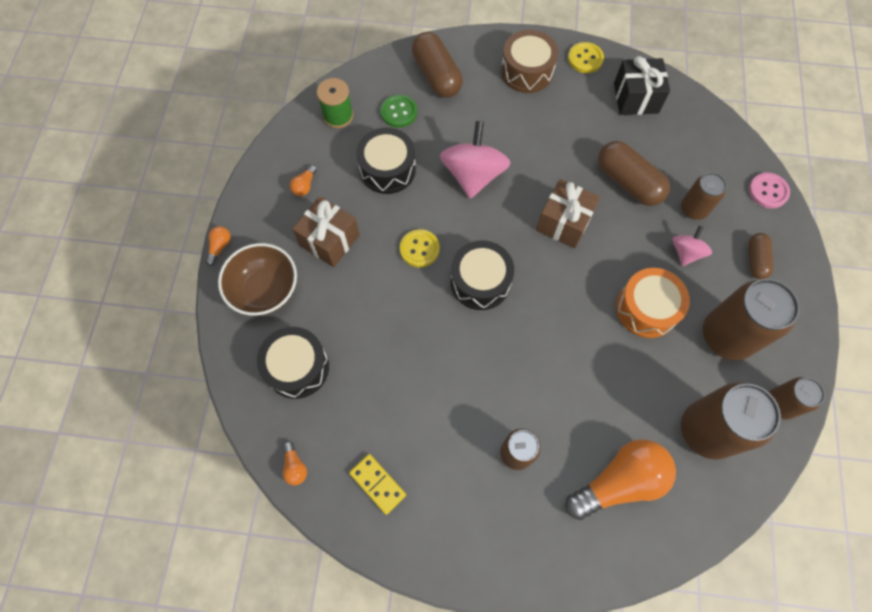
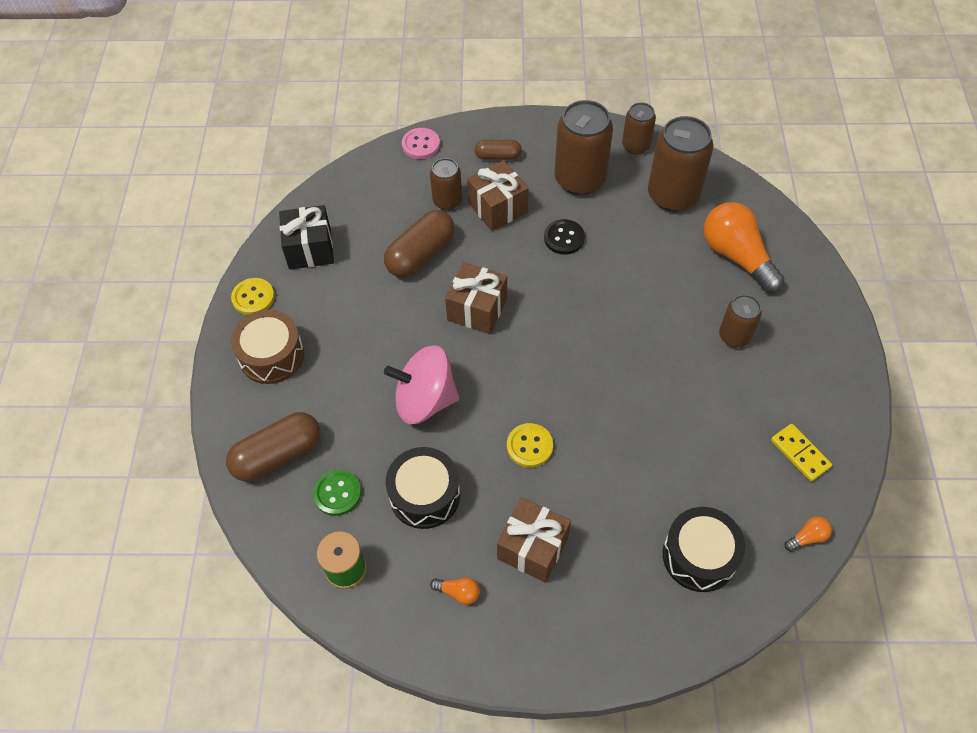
camera: 95 degrees left, 10 degrees down
orange light bulb [206,226,231,266] -> none
brown bowl [218,243,297,316] -> none
yellow domino [349,454,406,515] -> yellow domino turned 75 degrees counterclockwise [771,424,832,482]
black drum [451,240,514,310] -> none
orange drum [616,268,690,338] -> black button [544,219,585,255]
pink spinning top [672,226,712,266] -> brown gift [467,160,529,231]

